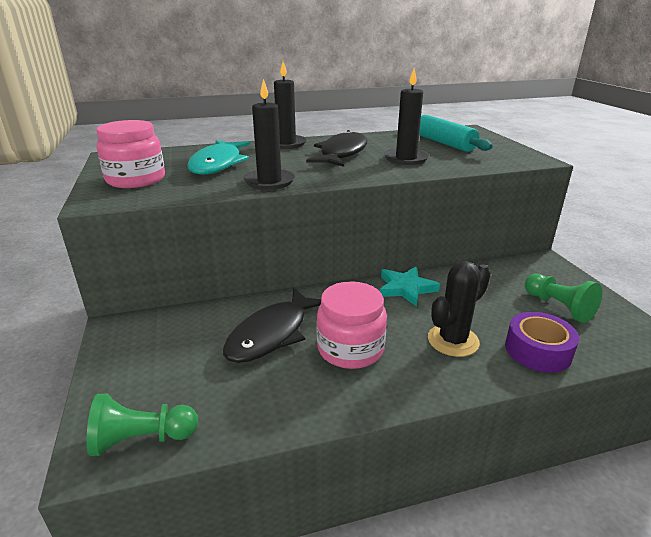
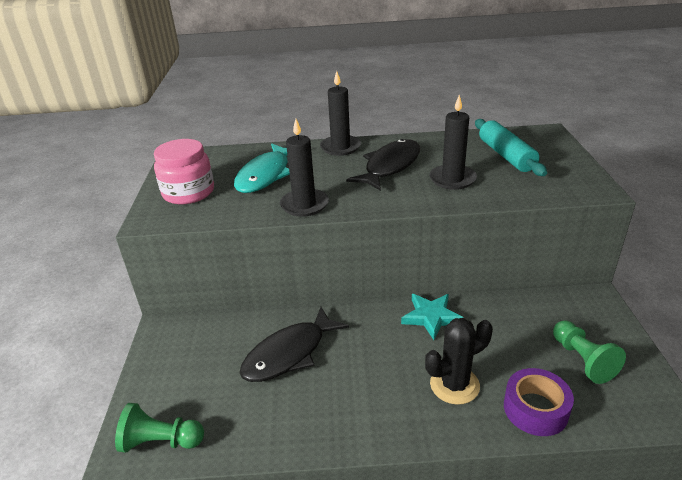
camera: 15 degrees right, 5 degrees up
pink jar [316,281,387,369] -> none

